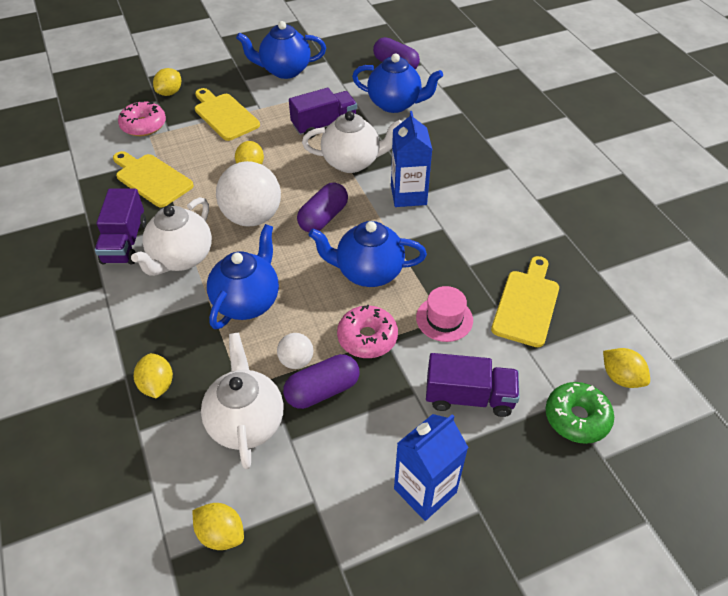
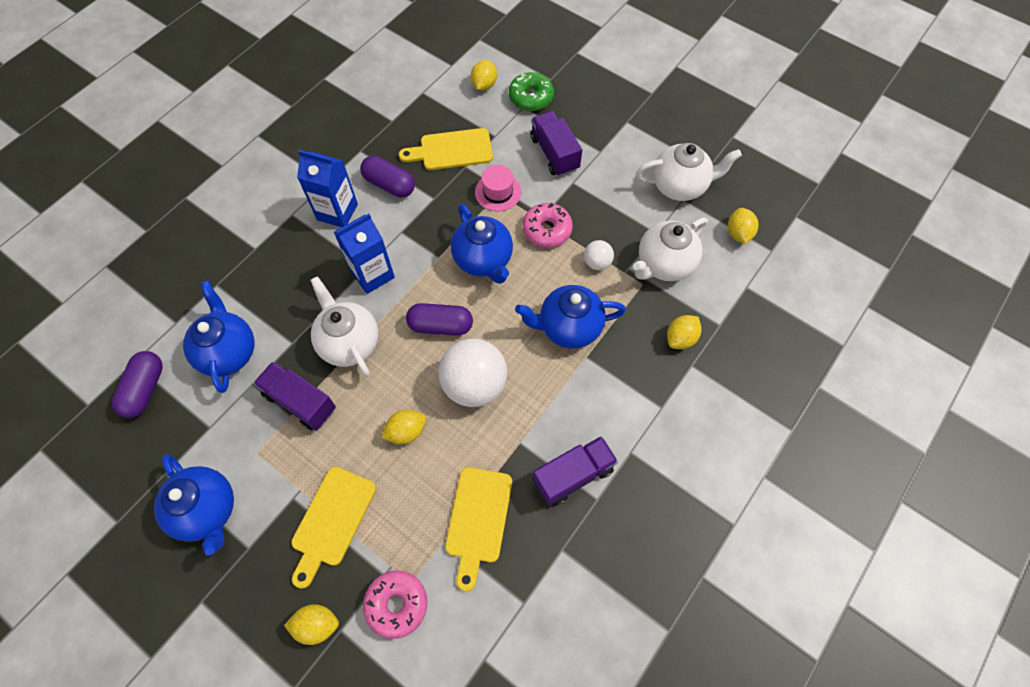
camera: 120 degrees left, 15 degrees up
white teapot [131,197,212,276] -> white teapot moved to [636,143,742,201]
purple capsule [283,354,359,409] -> purple capsule moved to [360,156,415,197]
blue carton [394,414,468,521] -> blue carton moved to [297,150,358,227]

